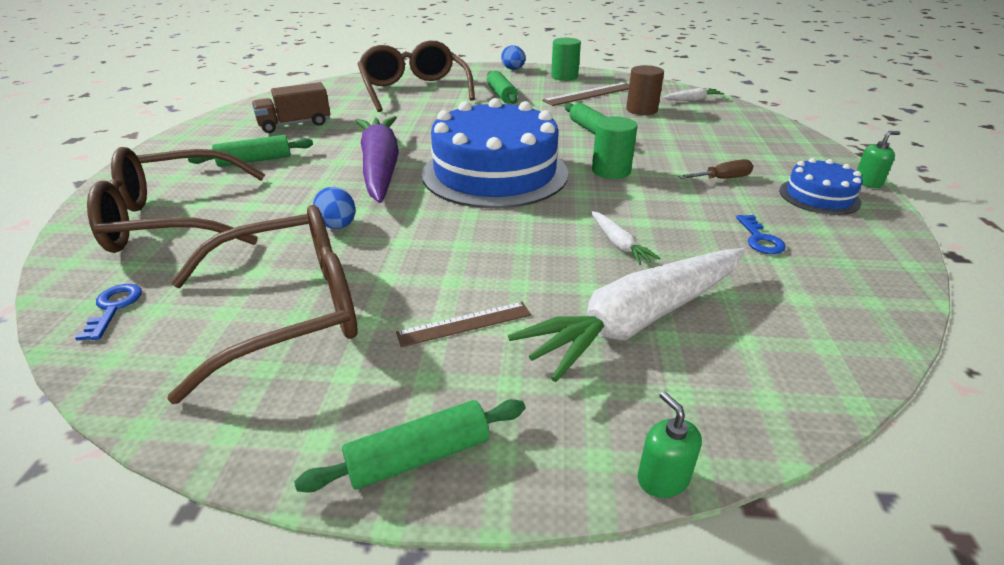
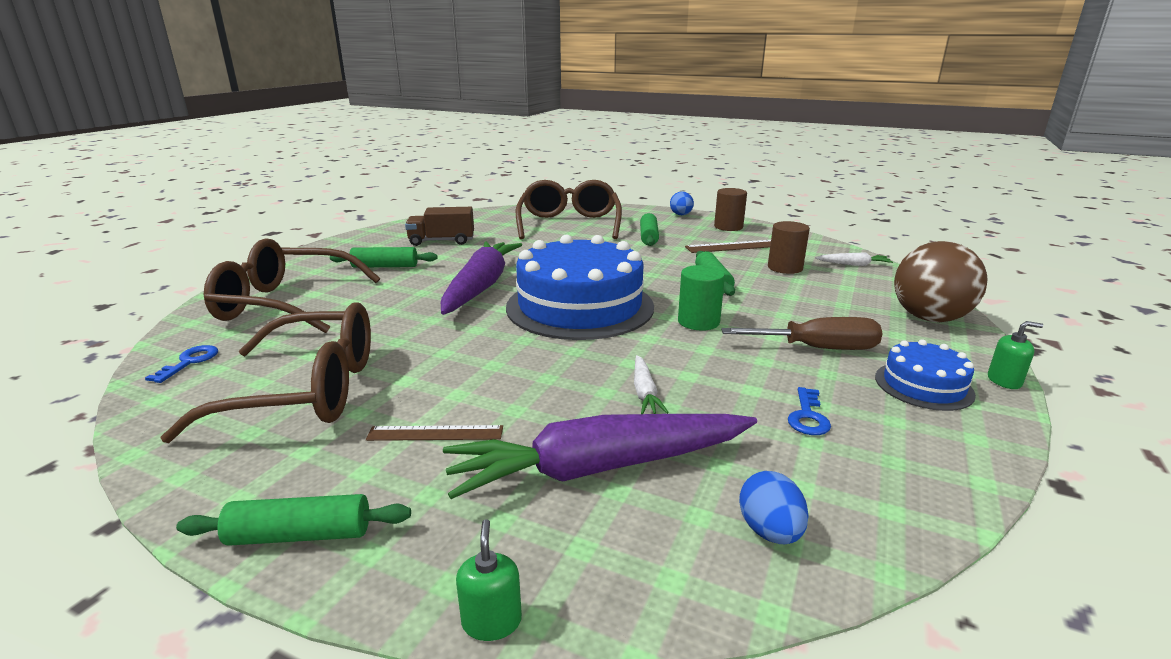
camera: 20 degrees right, 10 degrees down
blue egg [313,187,356,229] -> blue egg moved to [739,471,808,544]
white carrot [508,248,745,382] -> purple carrot [443,414,757,499]
green cylinder [551,38,581,81] -> brown cylinder [714,188,747,231]
brown screwdriver [678,159,753,179] -> brown screwdriver [721,317,883,350], size x1.67
none -> brown ball [894,241,987,322]

